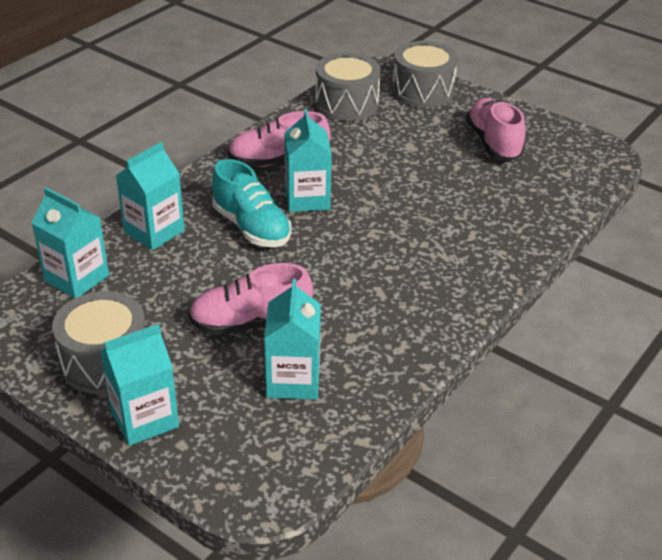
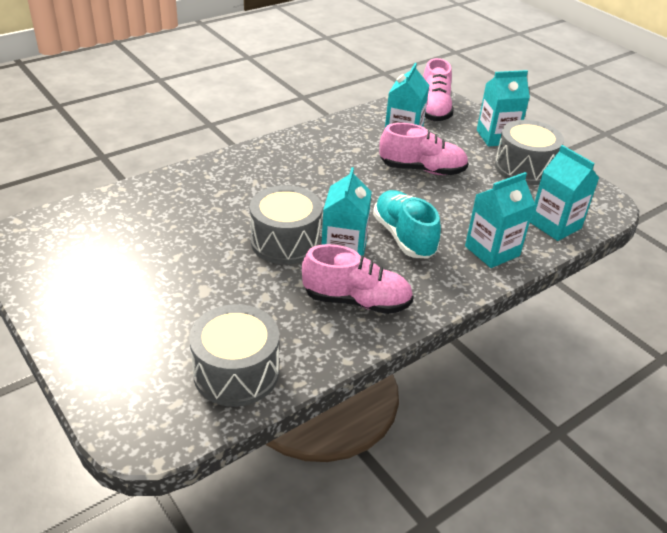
camera: 165 degrees left, 0 degrees up
grey drum [392,41,458,108] -> grey drum moved to [250,185,322,265]
pink shoe [466,98,525,161] -> pink shoe moved to [423,58,453,121]

